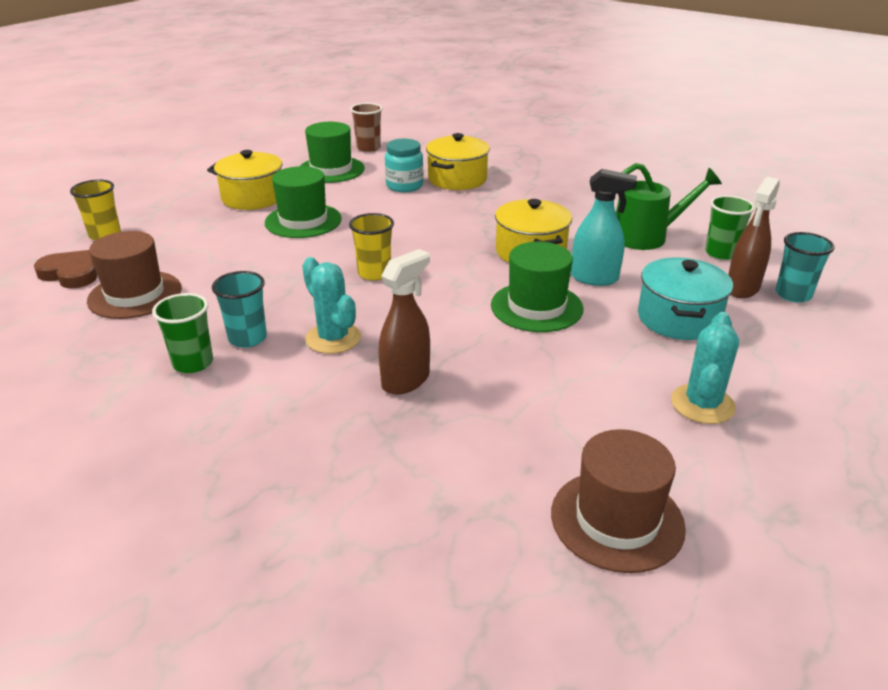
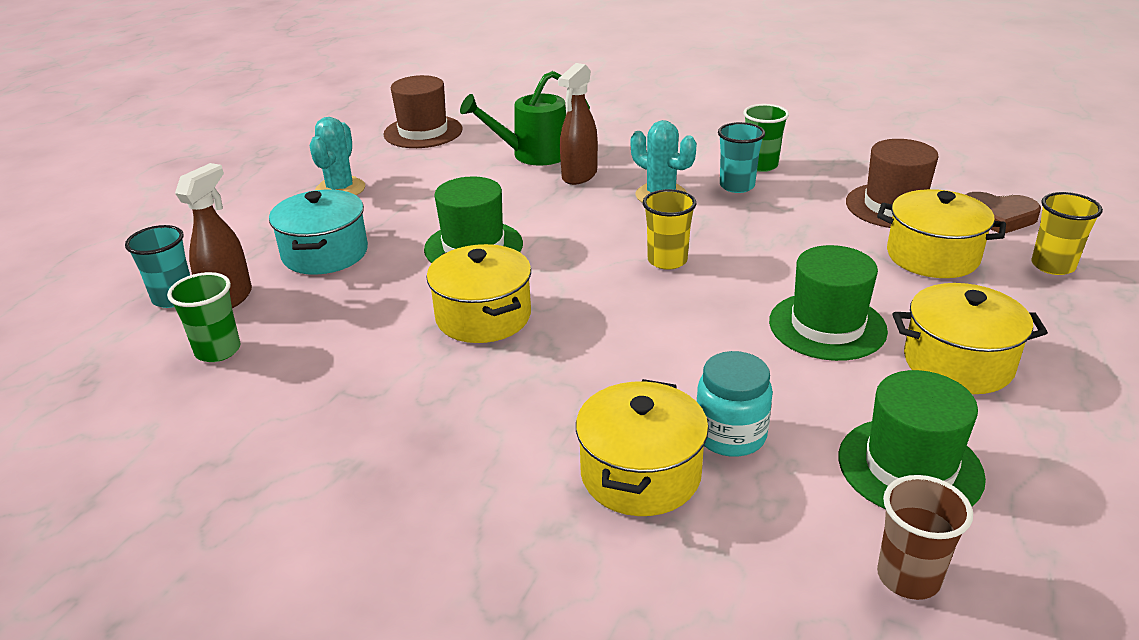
camera: 170 degrees right, 0 degrees up
turquoise spray bottle [571,169,637,286] -> none
green watering can [616,163,722,250] -> green watering can moved to [460,71,590,166]
none -> yellow pot [877,189,1006,278]

